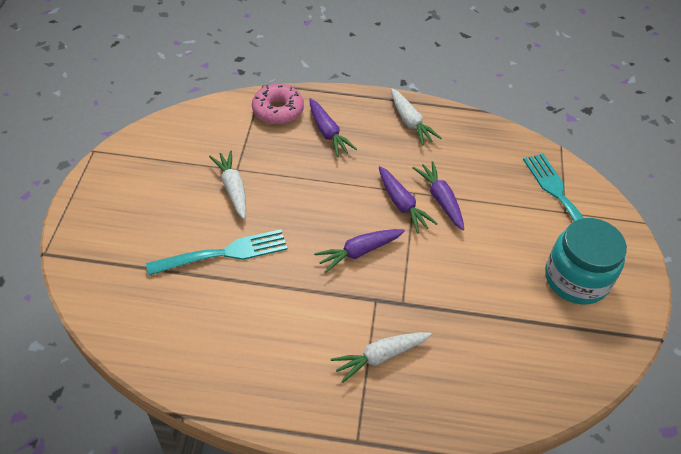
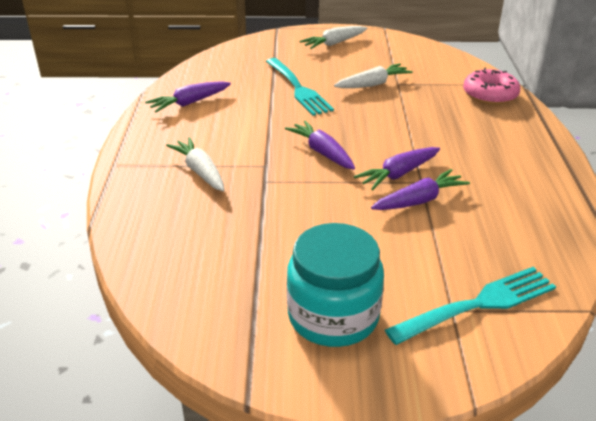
camera: 85 degrees right, 15 degrees down
purple carrot [309,98,357,157] -> purple carrot moved to [145,81,231,112]
white carrot [391,88,441,145] -> white carrot moved to [299,26,367,49]

